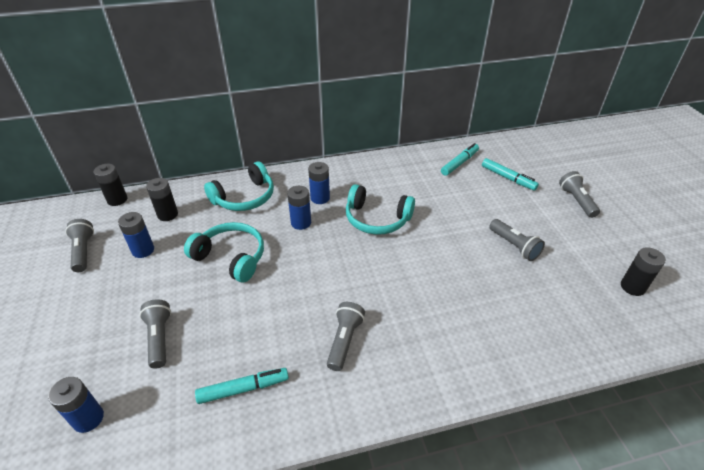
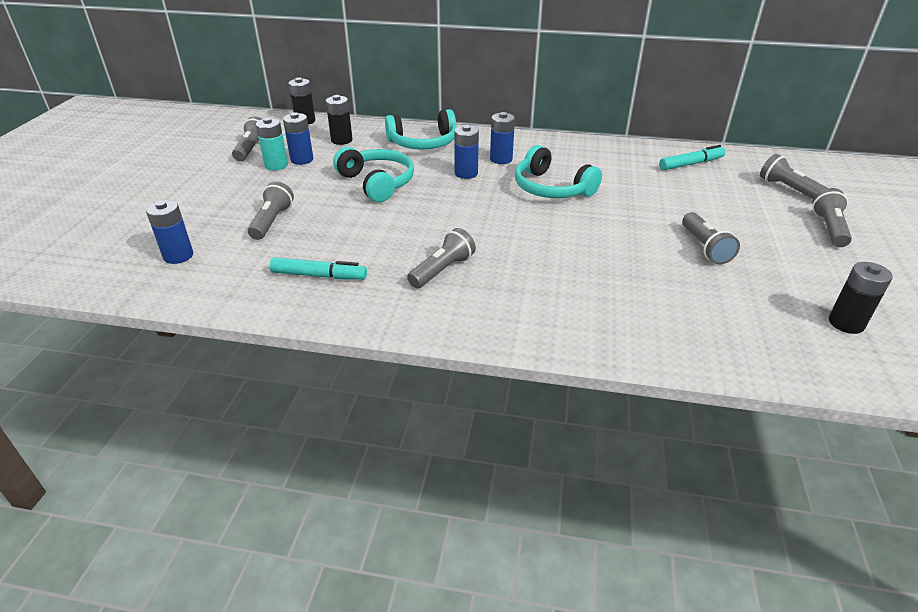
camera: 25 degrees right, 5 degrees down
turquoise marker [482,158,539,191] -> none
none -> turquoise battery [256,118,288,170]
none -> grey flashlight [760,154,827,199]

